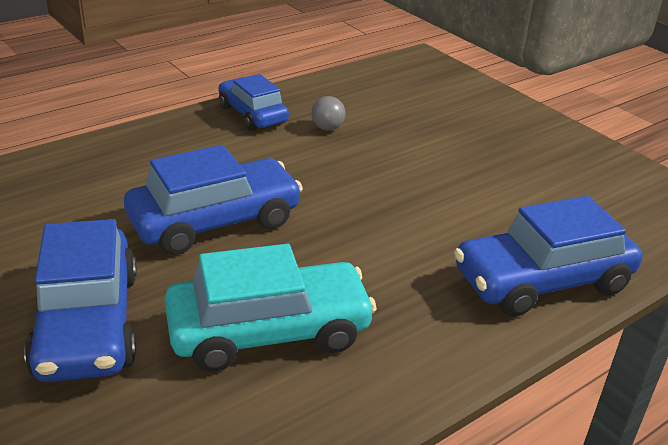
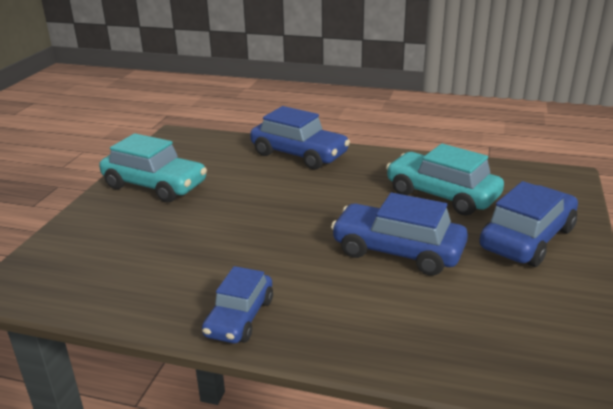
camera: 125 degrees left, 5 degrees down
grey ball [311,96,346,131] -> none
none -> turquoise car [99,133,207,202]

